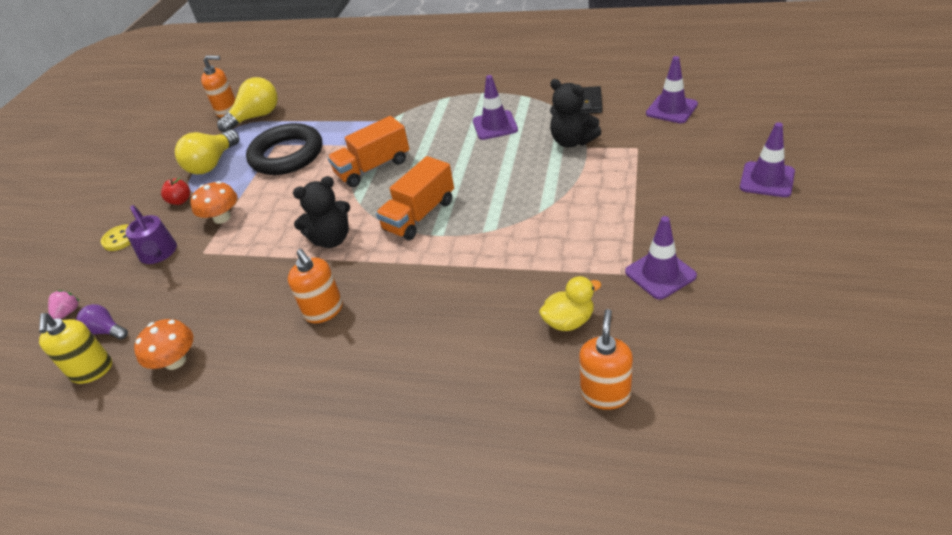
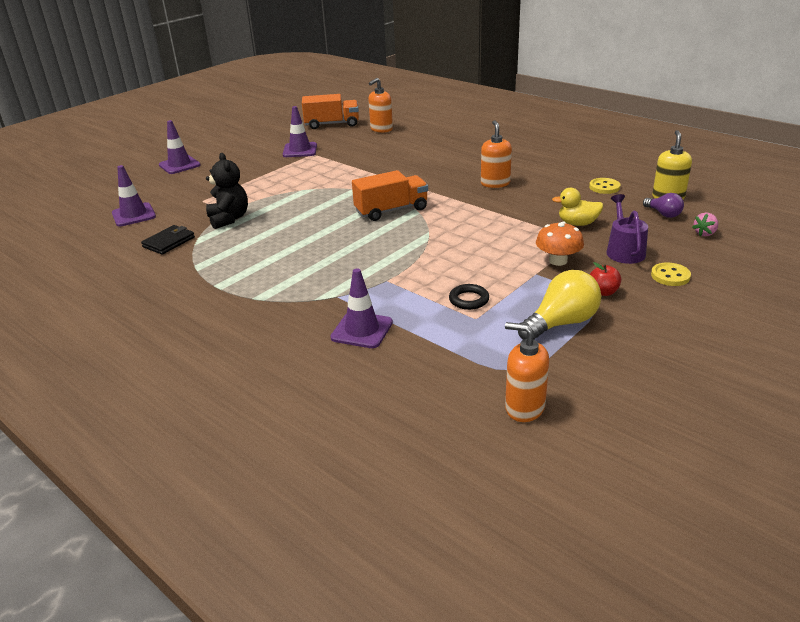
camera: 155 degrees left, 10 degrees down
orange mushroom [134,319,193,370] -> yellow button [589,178,620,194]
yellow light bulb [217,77,278,132] -> none
black ring [246,123,322,175] -> black ring [449,284,489,310], size x0.43
black teddy bear [293,176,350,248] -> none
orange truck [327,116,409,187] -> orange truck moved to [302,94,359,129]
purple traffic cone [473,75,518,140] -> purple traffic cone moved to [331,268,393,348]
yellow duck [539,276,601,331] -> yellow duck moved to [552,188,603,226]

